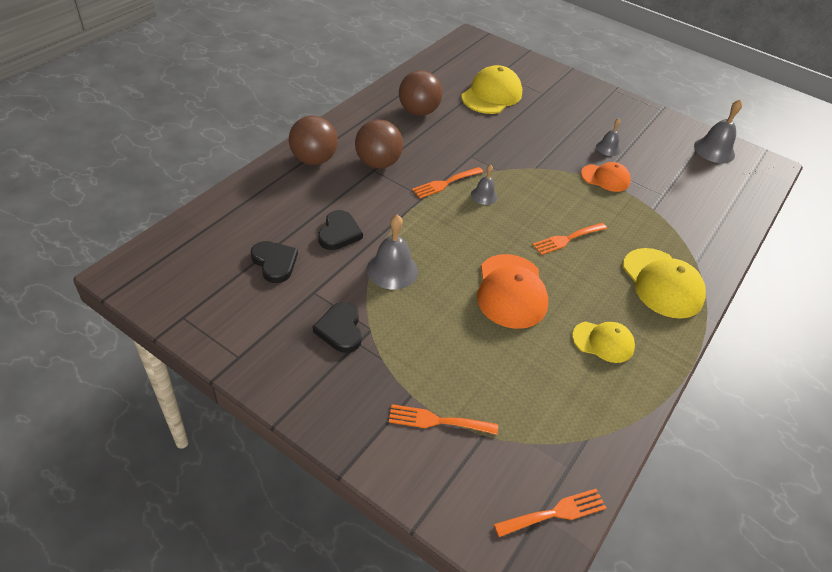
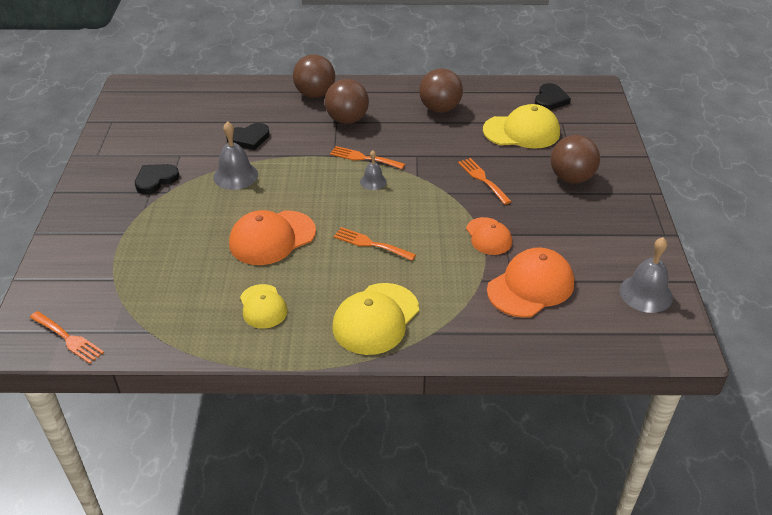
camera: 60 degrees right, 5 degrees down
black heart [251,241,298,283] -> black heart moved to [535,83,571,110]
orange fork [389,404,498,435] -> orange fork moved to [458,158,512,205]
grey bell [596,118,621,156] -> none
none -> orange cap [487,248,574,318]
none -> brown ball [551,135,600,184]

